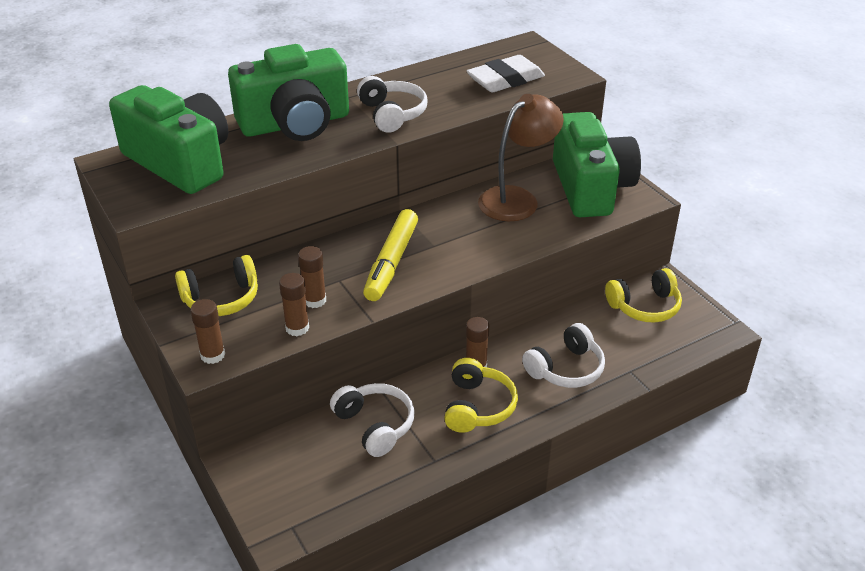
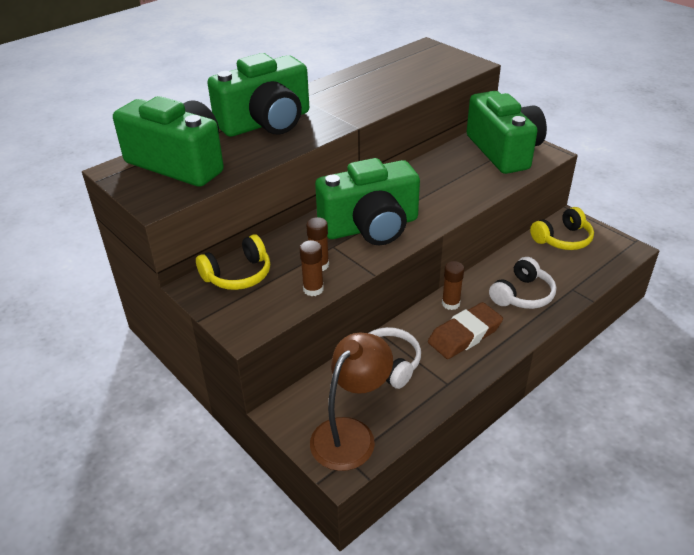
camera: 10 degrees left, 0 degrees up
brown glue stick [190,299,225,364] -> none
white headphones [357,76,428,133] -> none
yellow marker [363,209,418,301] -> green camera [315,158,420,245]
yellow headphones [444,358,518,433] -> brown eraser [428,302,503,359]
white eraser [467,55,545,92] -> none
brown lamp [478,94,564,221] -> brown lamp moved to [310,333,393,471]

